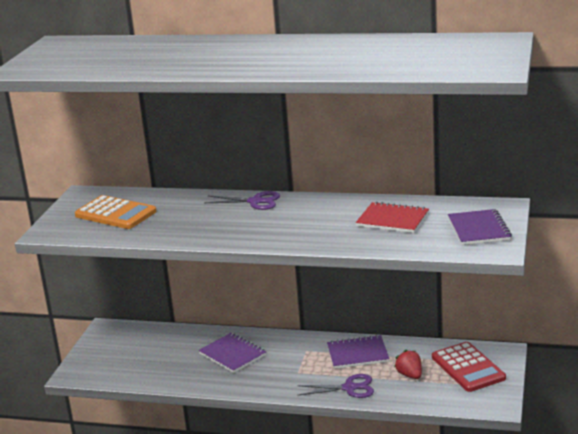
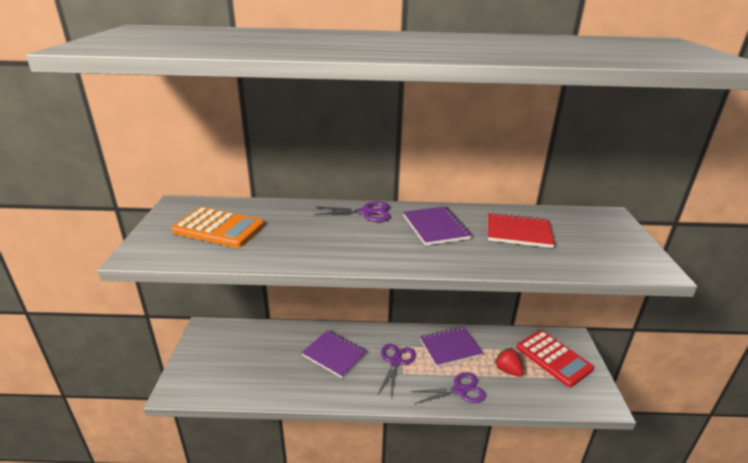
camera: 15 degrees left, 5 degrees up
purple notebook [448,209,512,245] -> purple notebook moved to [403,206,472,246]
none -> purple scissors [378,344,416,397]

